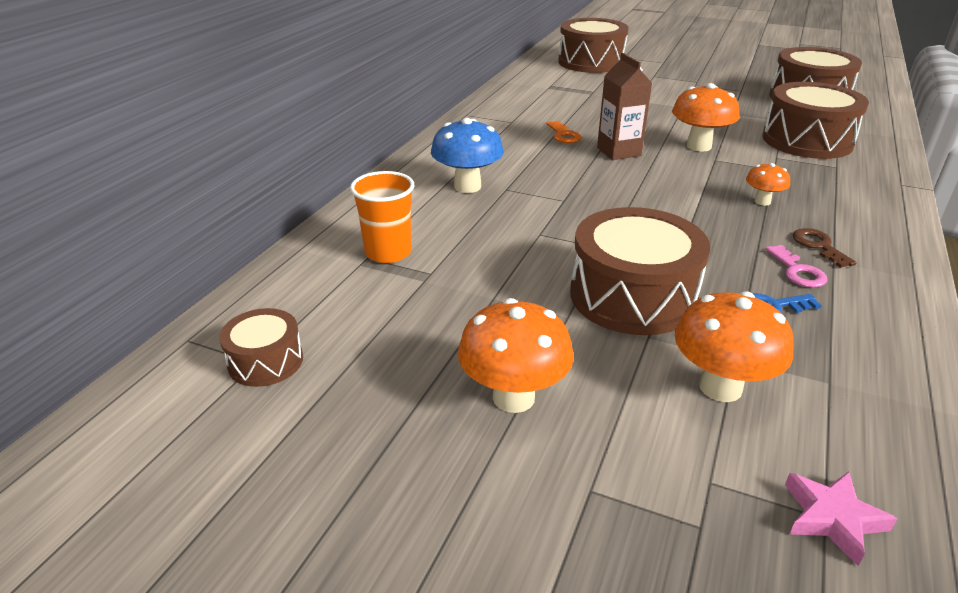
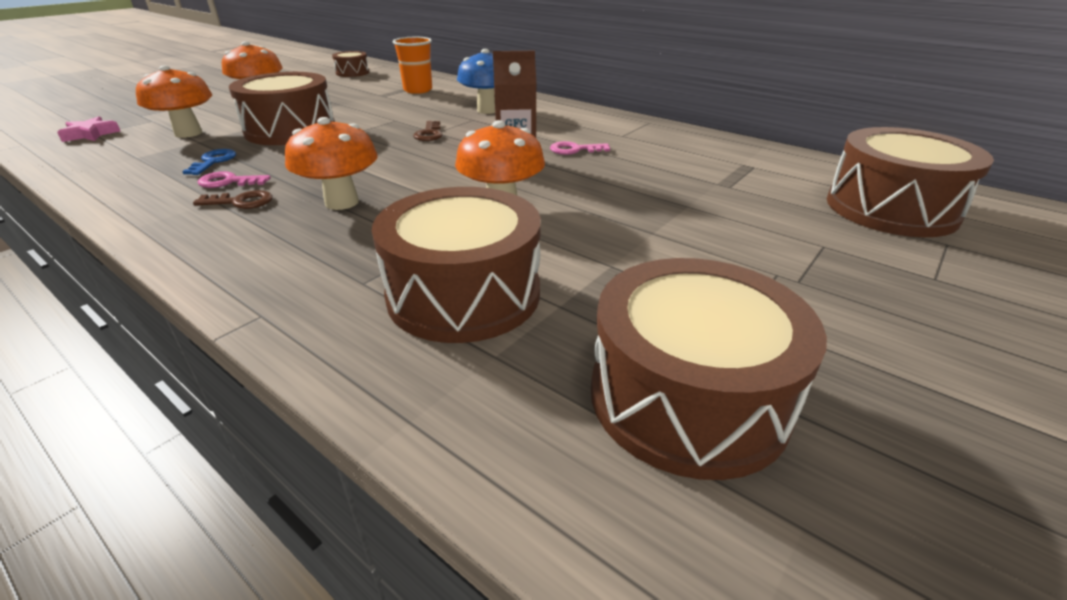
camera: 105 degrees right, 0 degrees up
orange key [547,121,582,143] -> pink key [550,141,610,155]
orange mushroom [746,163,790,206] -> orange mushroom [285,117,378,210], size x1.78
none -> brown key [413,121,443,141]

